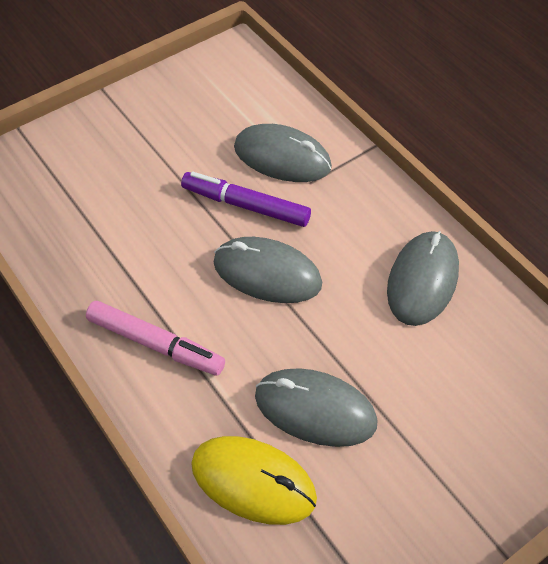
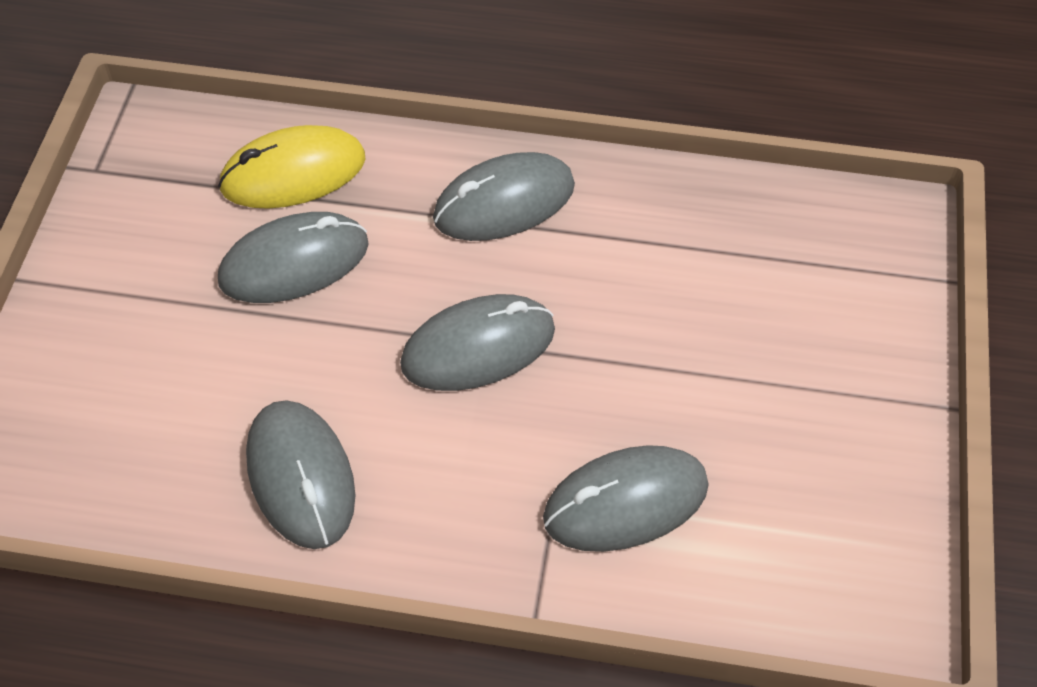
camera: 135 degrees right, 0 degrees up
pink marker [86,301,225,375] -> grey mouse [433,152,575,241]
purple marker [181,172,311,227] -> none

